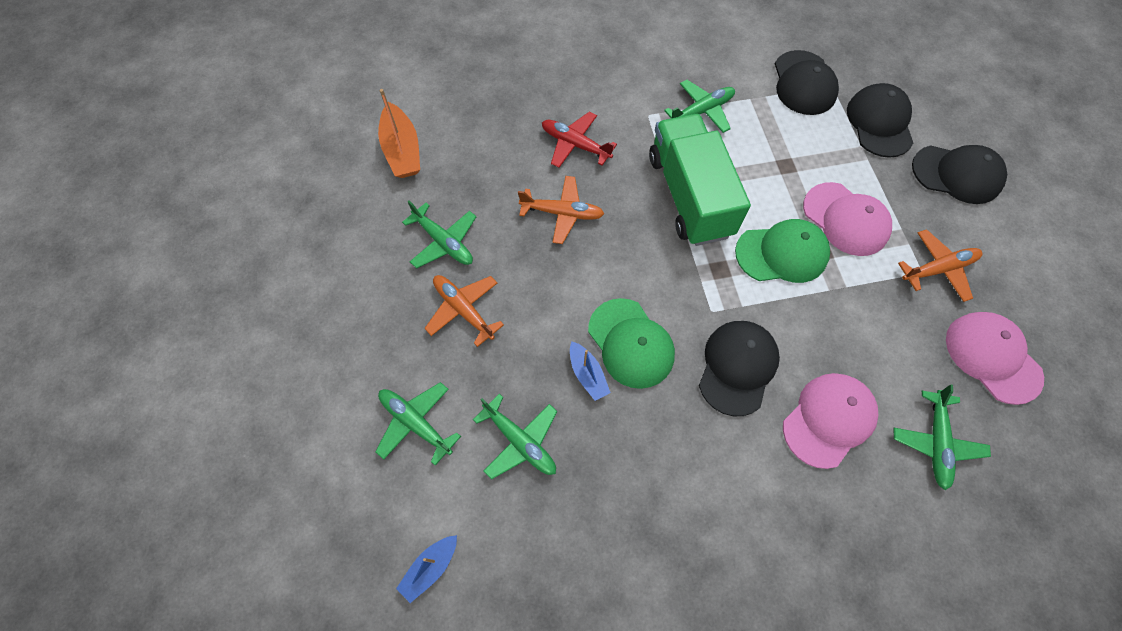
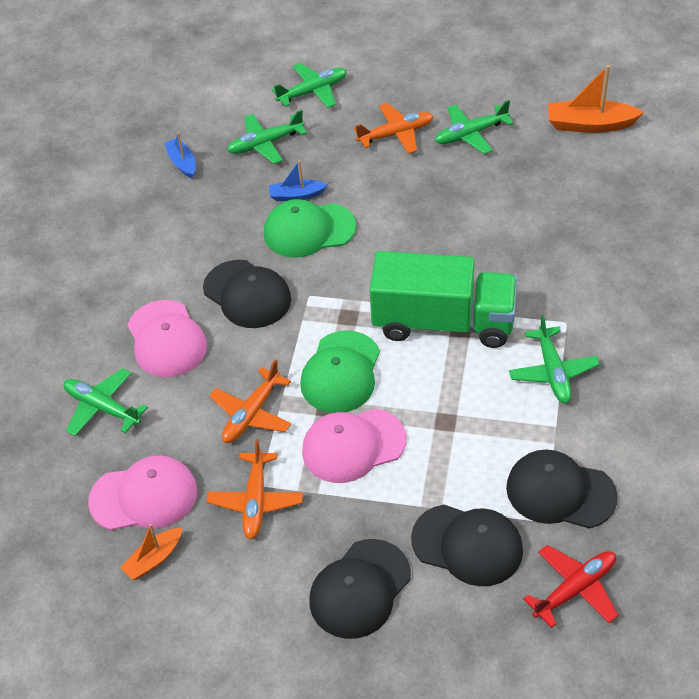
camera: 115 degrees right, 15 degrees down
blue boat [396,535,457,603] -> blue boat moved to [164,132,196,179]
orange plane [518,176,604,244] -> orange plane moved to [209,359,291,443]
red plane [542,112,617,168] -> red plane moved to [523,545,618,628]
none -> orange boat [120,524,182,580]

